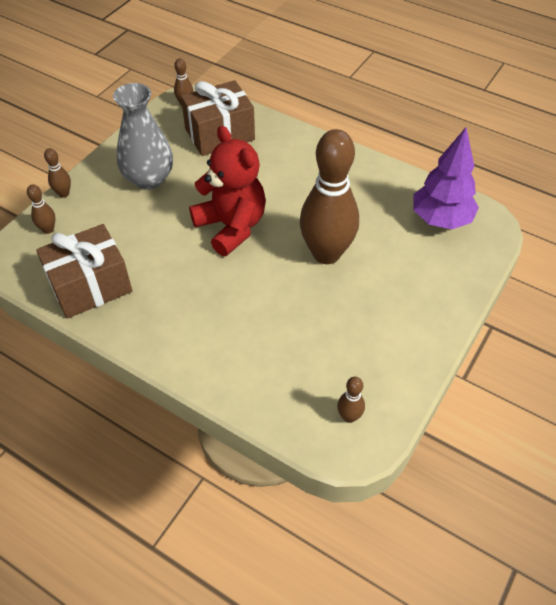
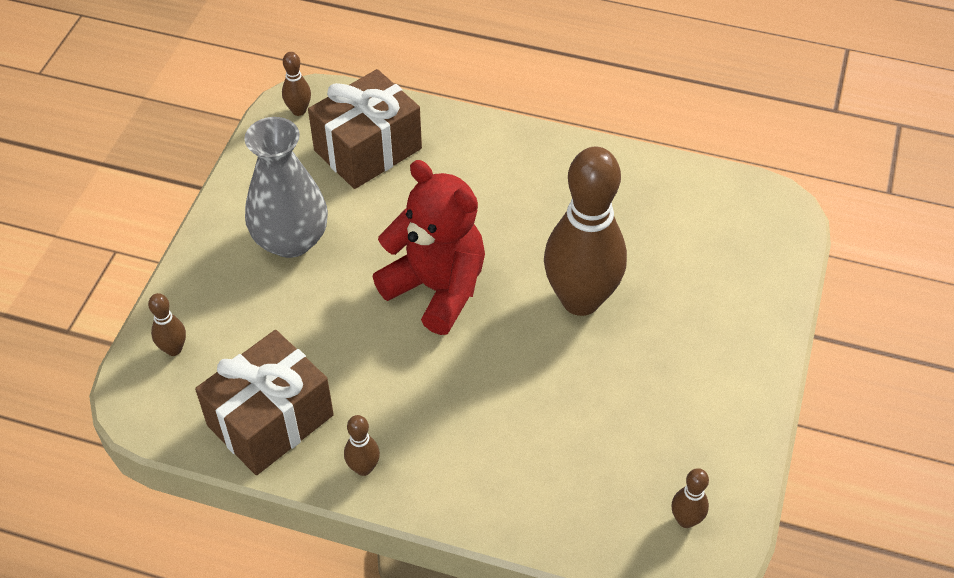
camera: 15 degrees left, 0 degrees up
brown bowling pin [44,148,71,198] -> brown bowling pin moved to [344,415,380,476]
purple tree [413,127,479,229] -> none

